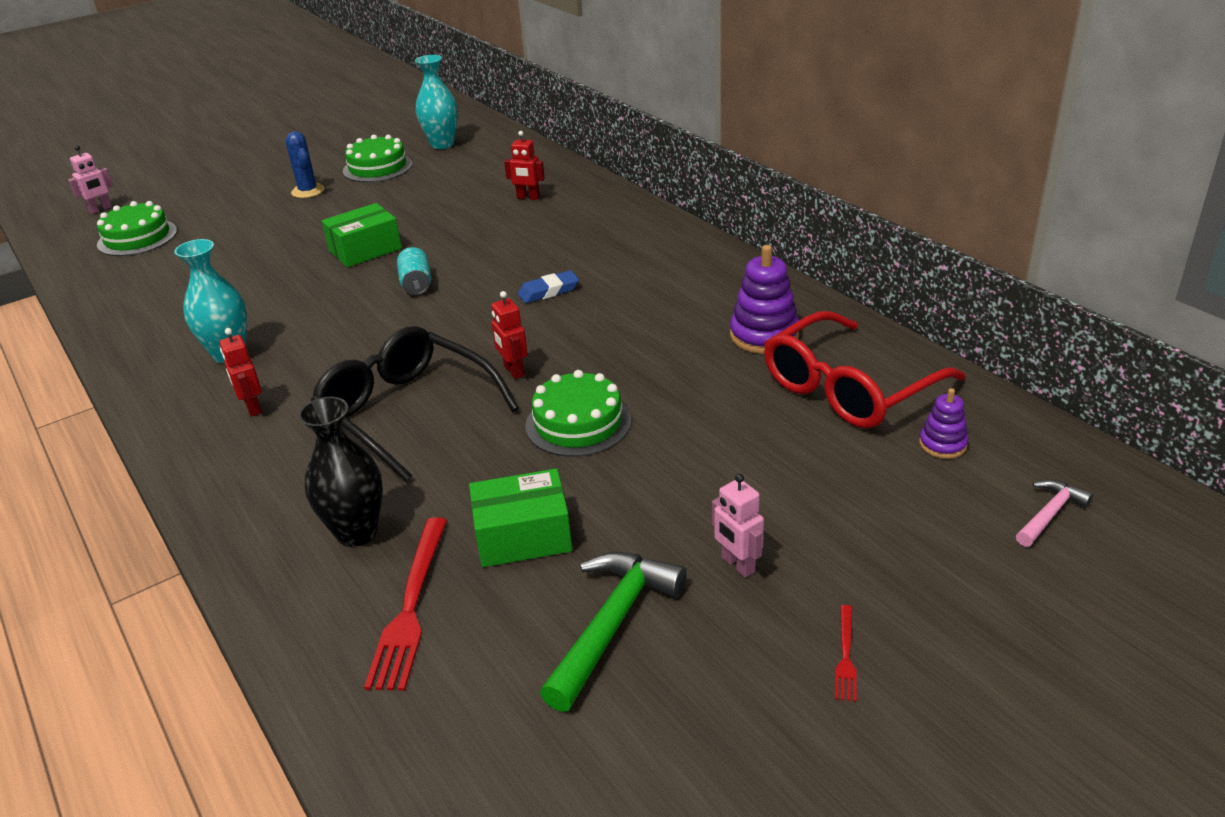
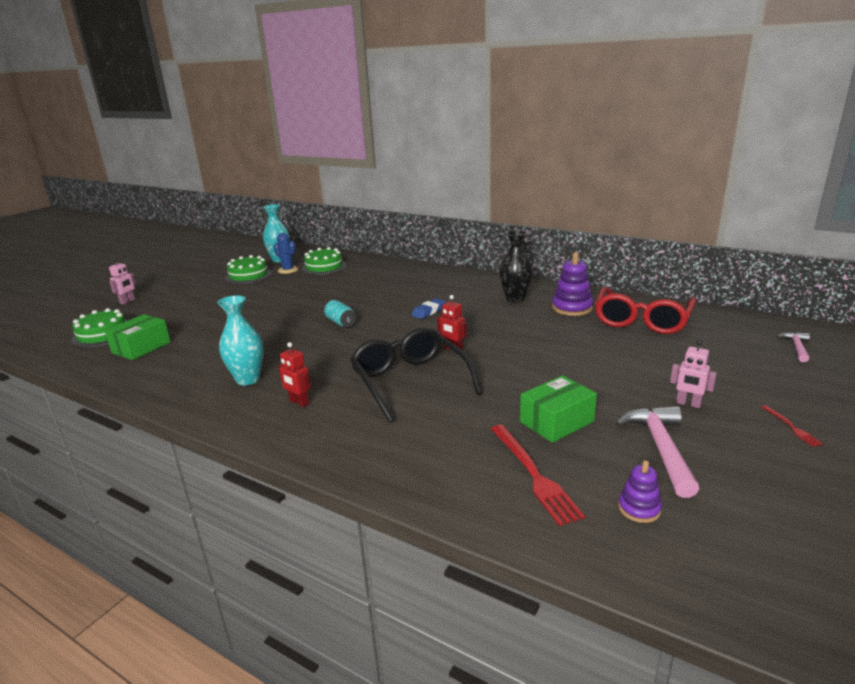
camera: 25 degrees left, 10 degrees down
pink robot [68,145,113,214] -> pink robot moved to [109,258,136,305]
blue cactus [286,131,325,198] -> blue cactus moved to [274,233,299,274]
black vase [298,397,383,547] -> black vase moved to [499,230,533,302]
black glasses [311,326,519,482] -> black glasses turned 45 degrees clockwise [350,327,483,423]
green box [322,203,402,267] -> green box moved to [105,314,171,360]
red robot [504,131,545,200] -> none
green cake [525,370,631,457] -> green cake moved to [302,247,346,275]
green hammer [540,552,687,712] -> pink hammer [615,406,699,498]
purple stacking toy [919,388,969,459] -> purple stacking toy moved to [618,460,662,523]

